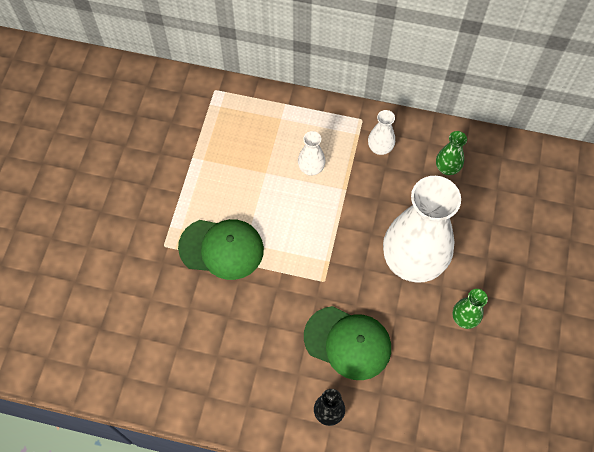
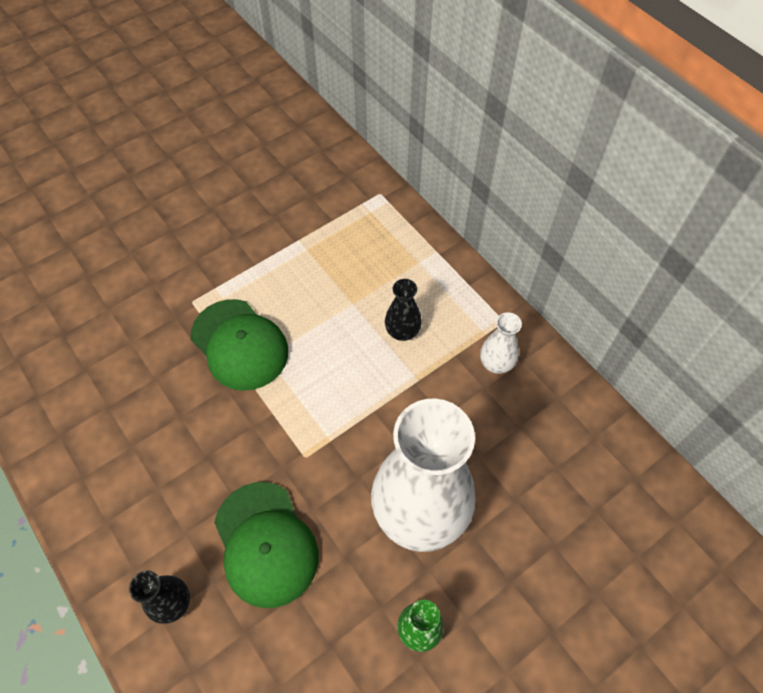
camera: 40 degrees right, 5 degrees down
white vase [298,131,325,176] -> black vase [385,279,422,341]
green vase [436,131,467,175] -> none

